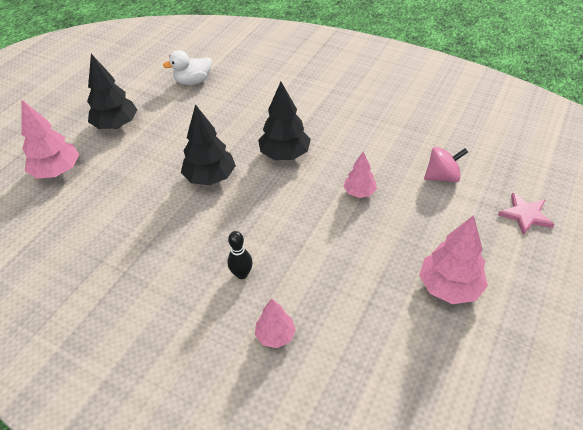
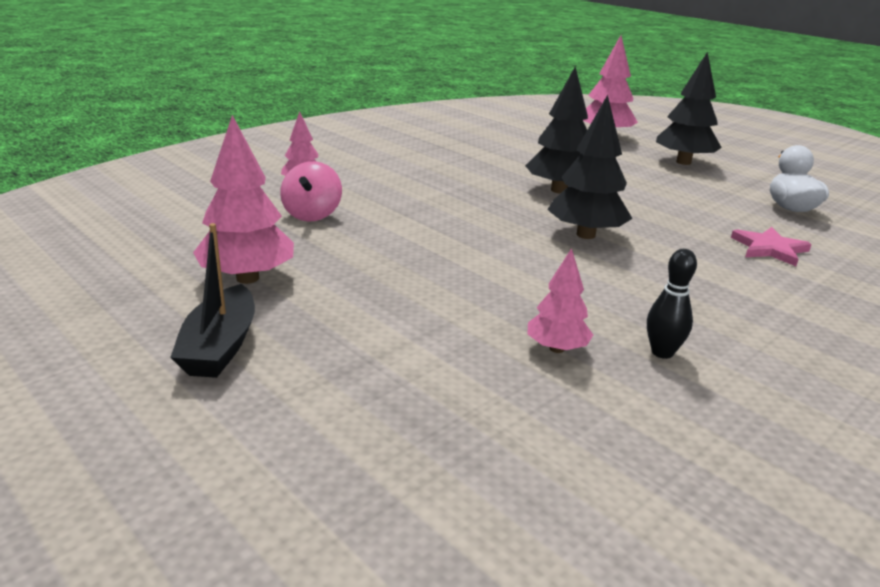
camera: 105 degrees right, 20 degrees down
black bowling pin [228,231,253,279] -> black bowling pin moved to [647,249,697,359]
pink tree [343,151,377,198] -> pink tree moved to [527,248,593,353]
pink spinning top [424,147,468,182] -> pink spinning top moved to [280,161,342,222]
pink star [498,193,555,235] -> pink star moved to [731,227,812,266]
none -> black boat [170,223,255,378]

